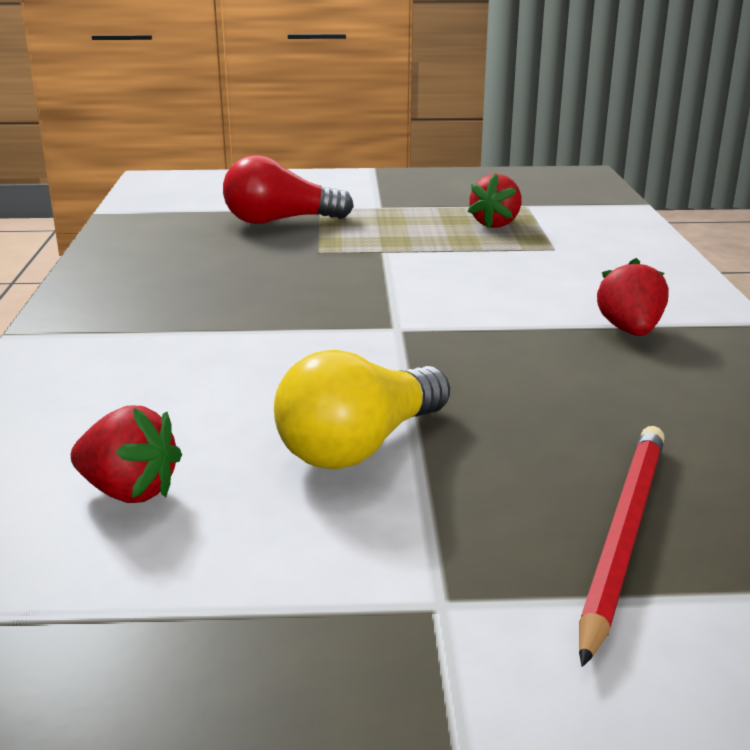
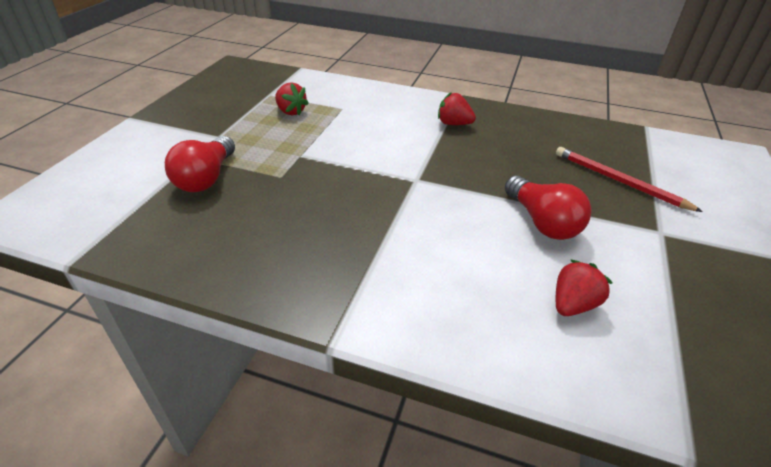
camera: 70 degrees left, 15 degrees up
yellow light bulb [274,350,450,469] -> red light bulb [505,176,591,240]

